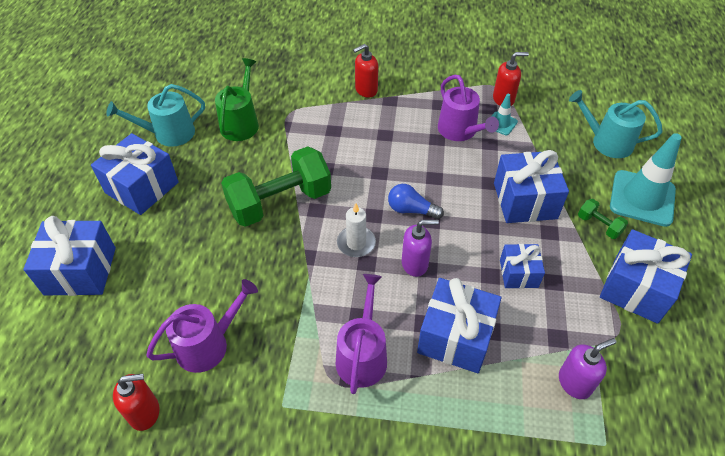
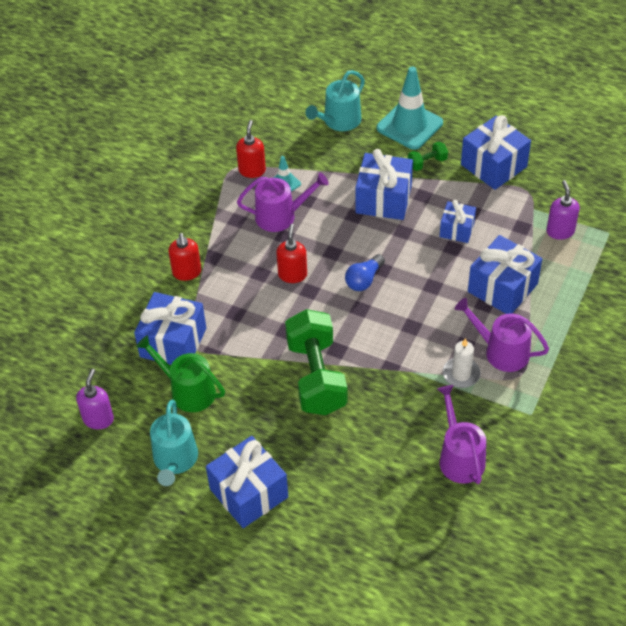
camera: 70 degrees left, 0 degrees up
blue gift [23,216,116,296] -> blue gift moved to [134,292,206,365]
red soap dispenser [113,373,160,431] -> red soap dispenser moved to [276,224,307,283]
white candle [337,203,376,257] -> white candle moved to [443,338,481,388]
purple soap dispenser [402,220,439,277] -> purple soap dispenser moved to [76,369,114,429]

